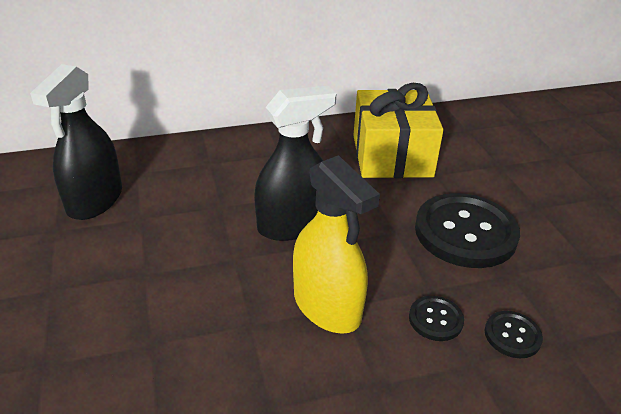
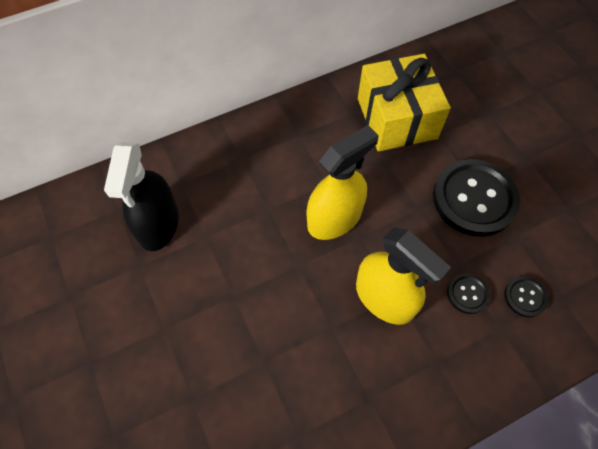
camera: 10 degrees left, 25 degrees up
black spray bottle [254,86,337,241] -> yellow spray bottle [307,125,379,240]

